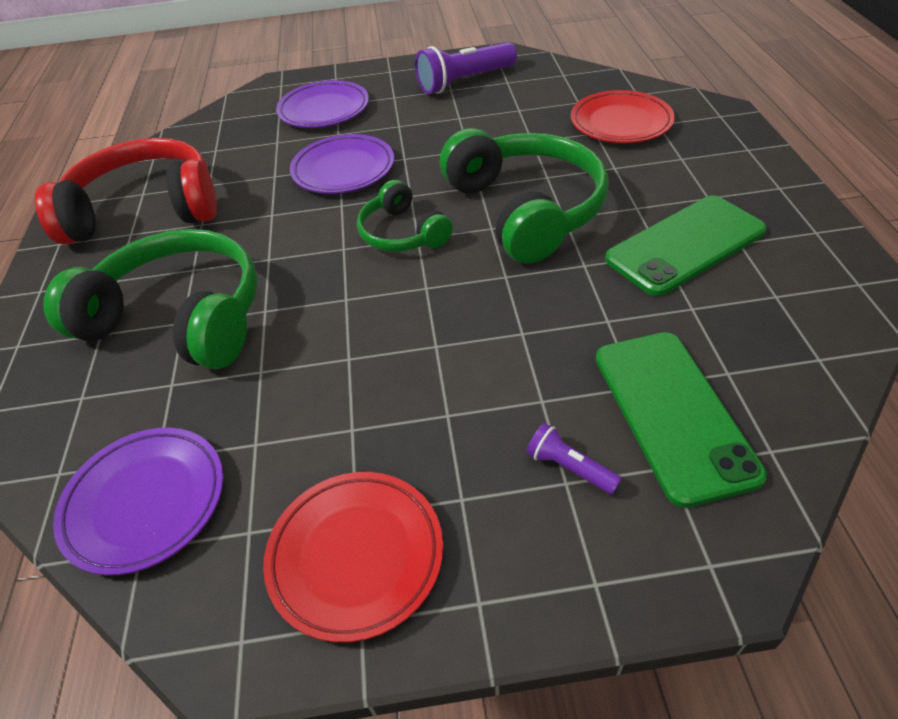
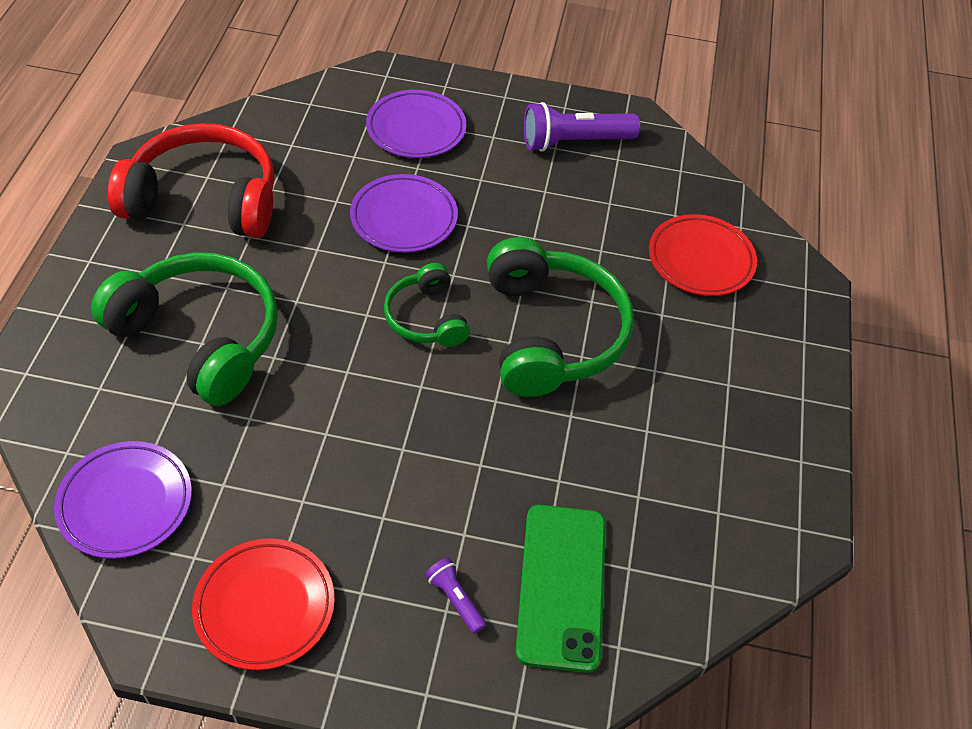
camera: 10 degrees right, 5 degrees up
green phone [605,195,767,296] -> none

